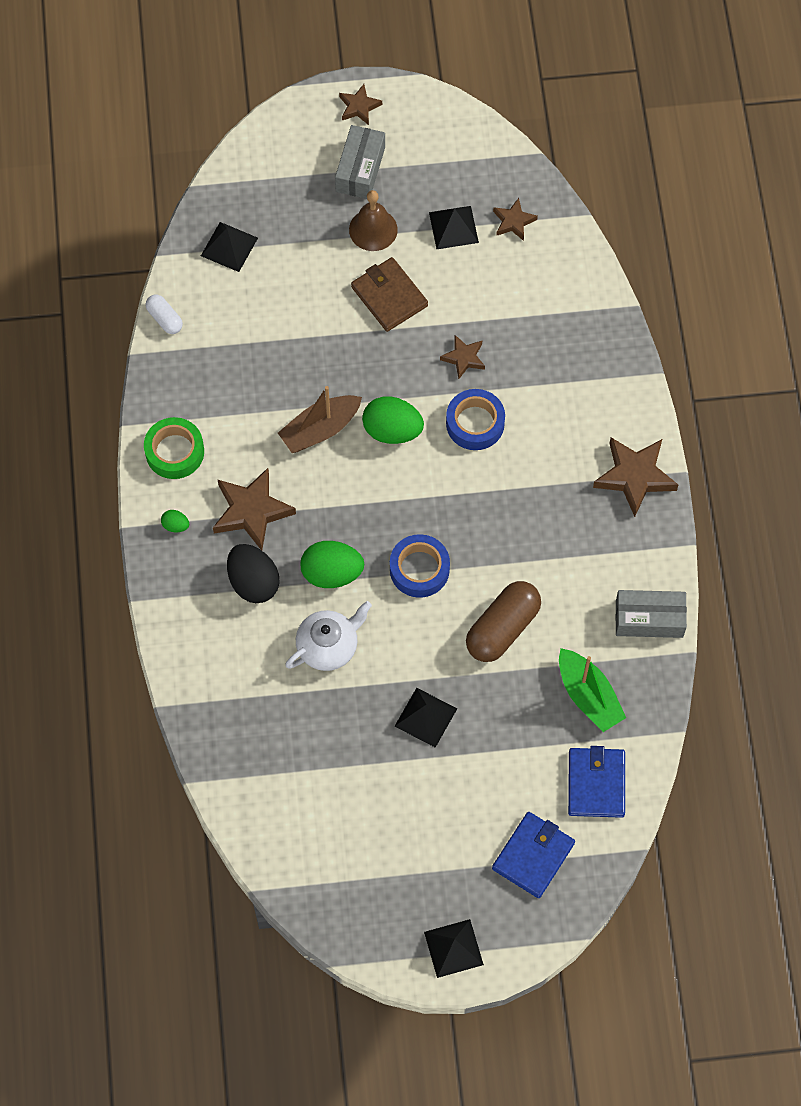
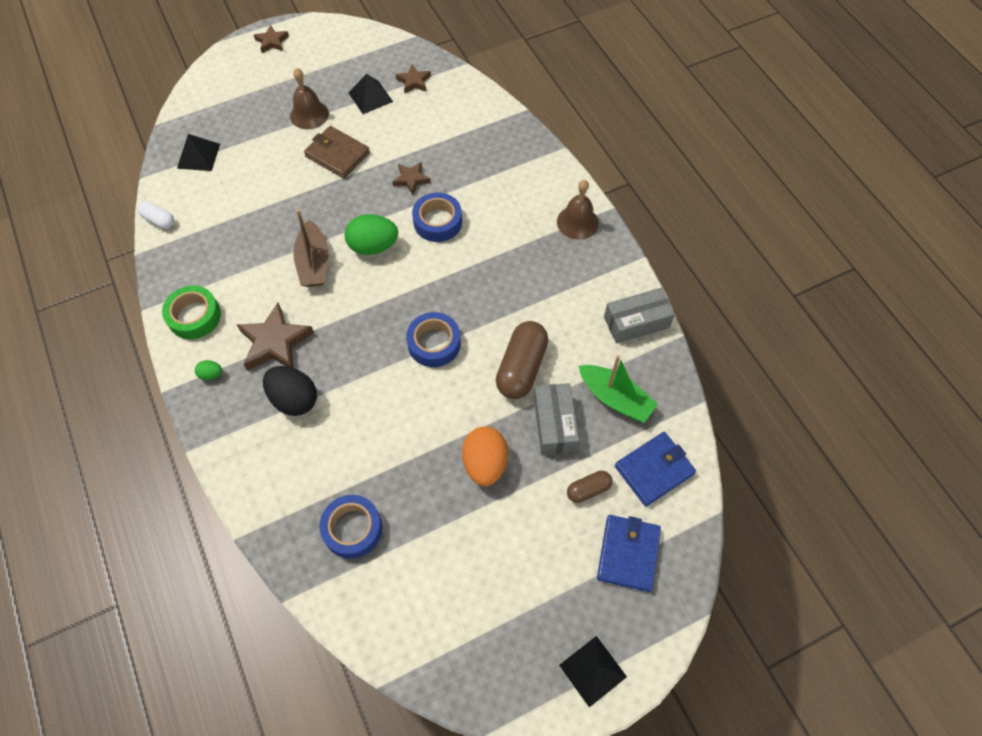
camera: 20 degrees left, 5 degrees down
brown boat [278,386,362,453] -> brown boat turned 45 degrees counterclockwise [293,209,328,287]
white teapot [285,601,372,671] -> none
green egg [301,541,364,588] -> none
grey box [335,125,385,199] -> grey box moved to [534,383,579,455]
black pyramid [395,688,457,748] -> orange egg [462,427,508,486]
blue wallet [568,746,625,818] -> blue wallet turned 75 degrees clockwise [615,432,696,506]
brown star [593,438,678,517] -> brown bell [557,180,599,240]
none -> blue tape [319,495,382,559]
none -> brown capsule [567,471,612,503]

